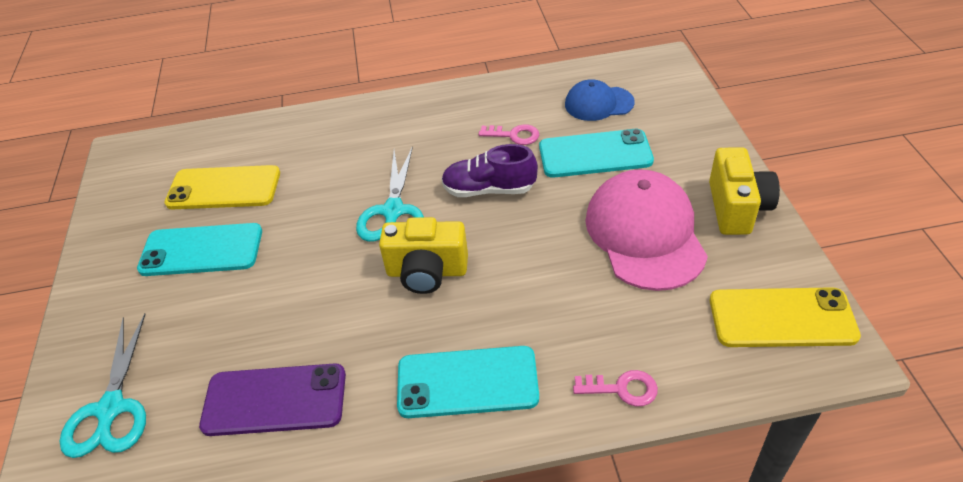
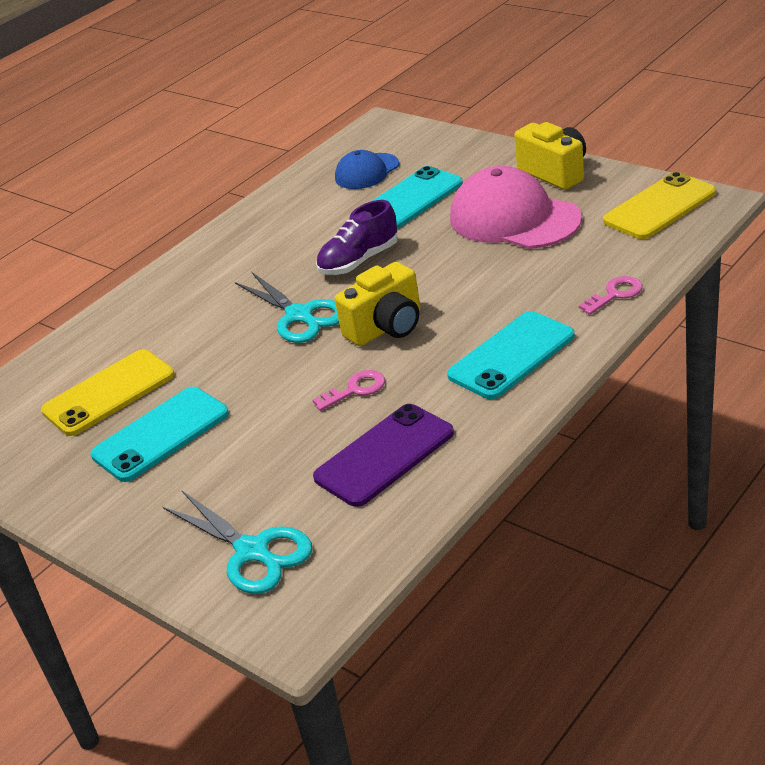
camera: 40 degrees left, 10 degrees down
pink key [478,124,539,145] -> pink key moved to [312,370,385,411]

